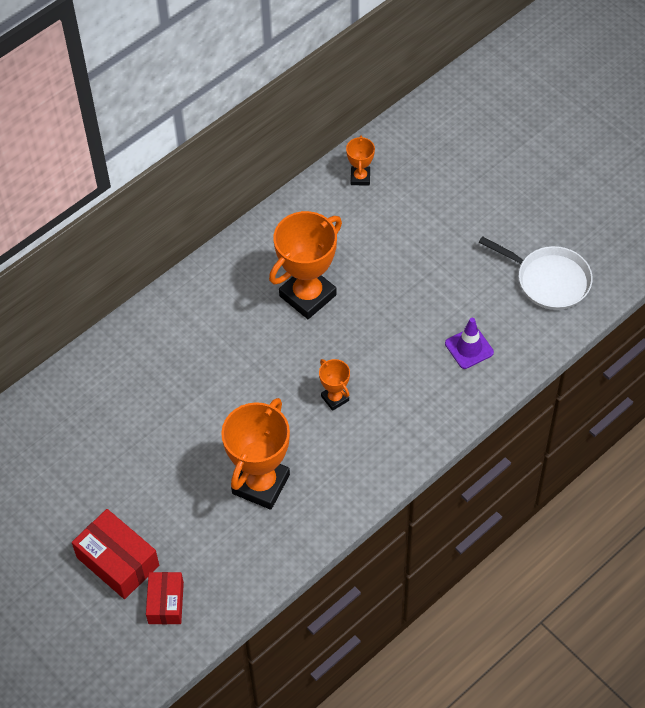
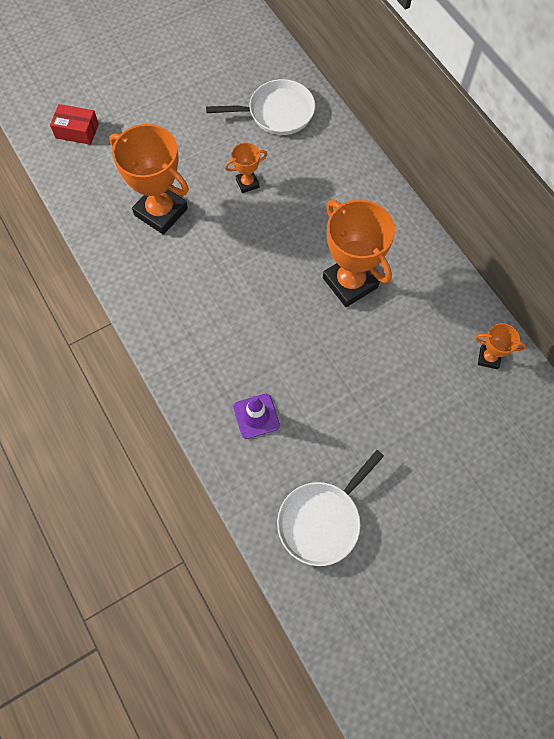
camera: 100 degrees right, 10 degrees up
red box [72,509,159,599] -> none
orange trophy [319,359,350,411] -> orange trophy moved to [225,142,267,193]
none -> white pan [206,79,315,135]

